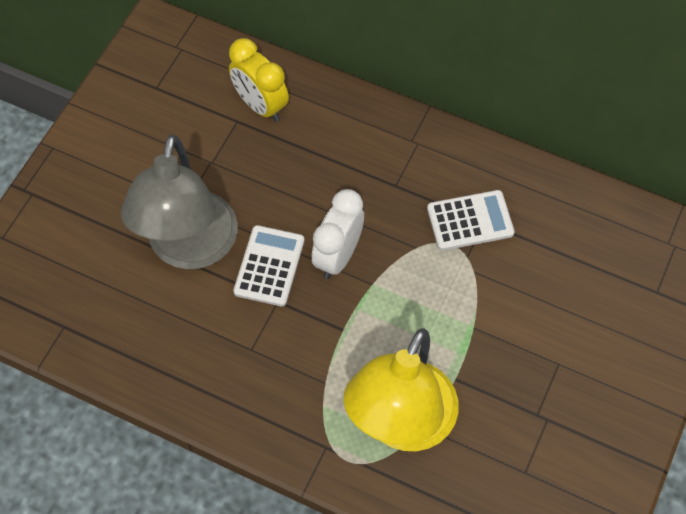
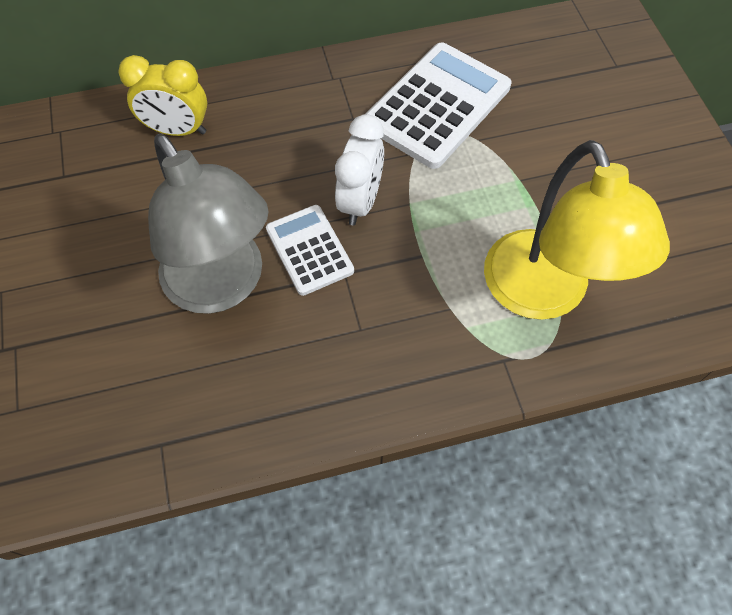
camera: 40 degrees left, 0 degrees up
white clock [312,189,364,279] -> white clock turned 150 degrees counterclockwise [335,114,384,225]
white calculator [427,190,515,251] -> white calculator [366,42,511,169], size x1.72

